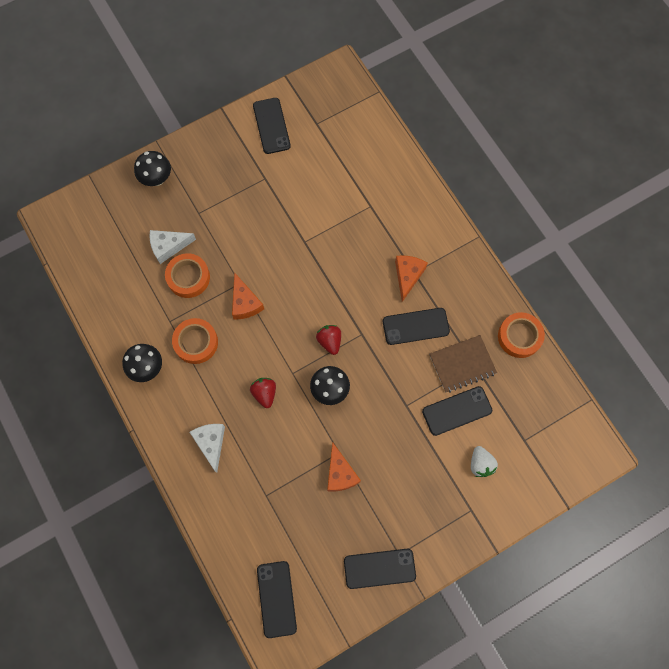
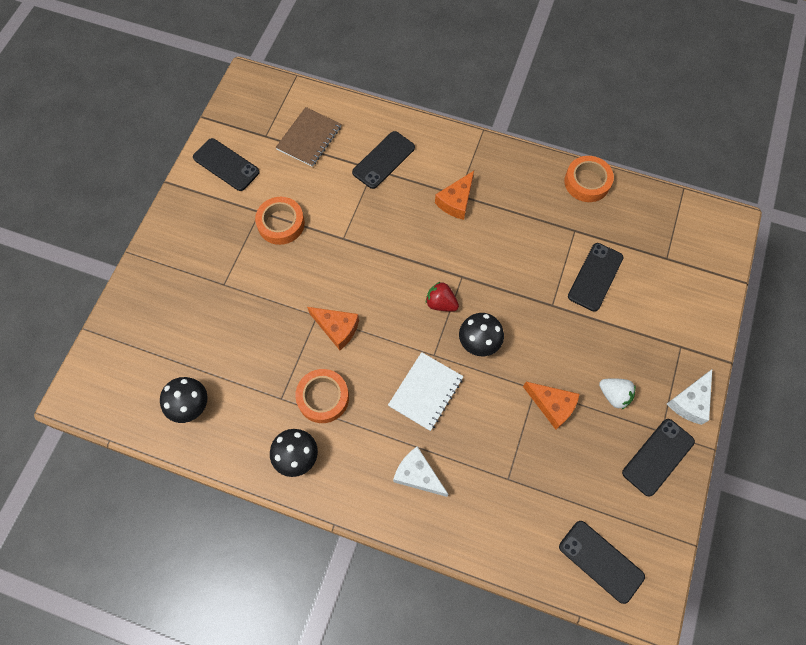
camera: 40 degrees left, 5 degrees down
black mushroom [134,151,171,186] -> black mushroom moved to [160,377,208,423]
white cheese [149,230,196,264] -> white cheese moved to [667,370,712,425]
orange tape [165,253,210,298] -> orange tape moved to [255,197,305,245]
red strawberry [250,378,276,408] -> white notebook [388,352,464,431]
black phone [383,308,450,345] -> black phone moved to [352,131,415,189]
orange cheese [395,255,428,302] -> orange cheese turned 120 degrees counterclockwise [435,171,474,220]
brown notebook [430,335,497,393] -> brown notebook moved to [276,107,341,167]
white strawberry [471,446,498,477] -> white strawberry moved to [599,378,636,409]

